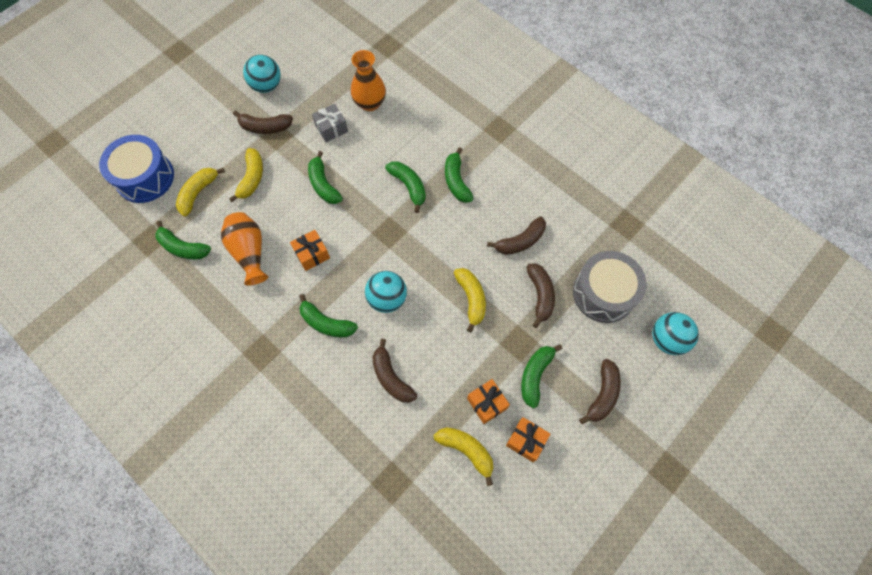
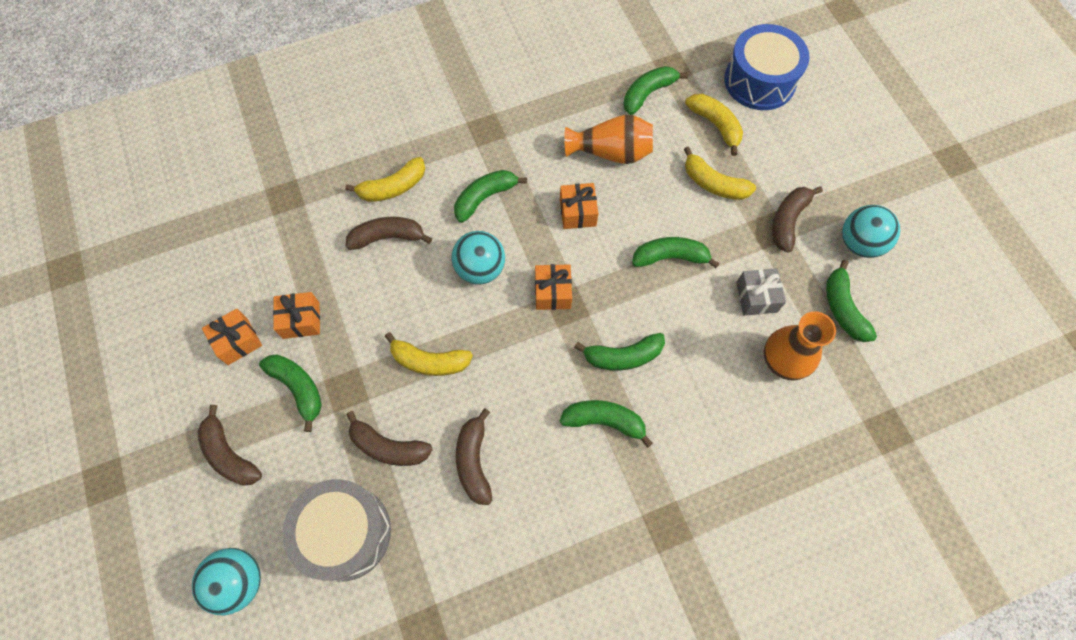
camera: 115 degrees right, 0 degrees up
yellow banana [434,427,493,486] -> yellow banana moved to [345,157,425,202]
none -> orange gift [535,264,572,310]
none -> green banana [826,260,877,342]

